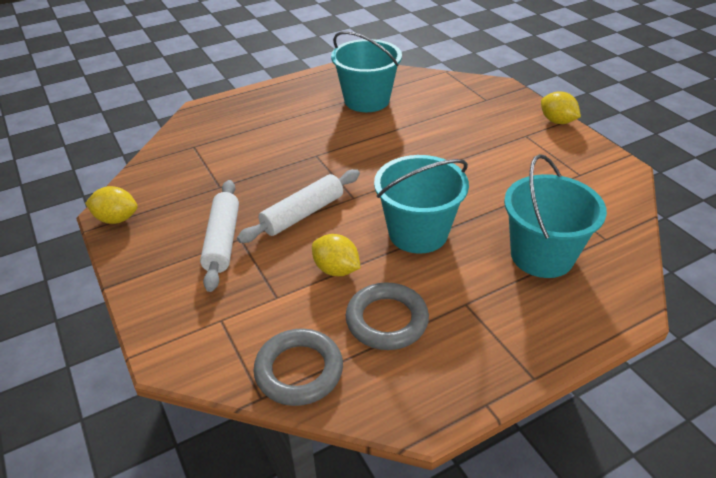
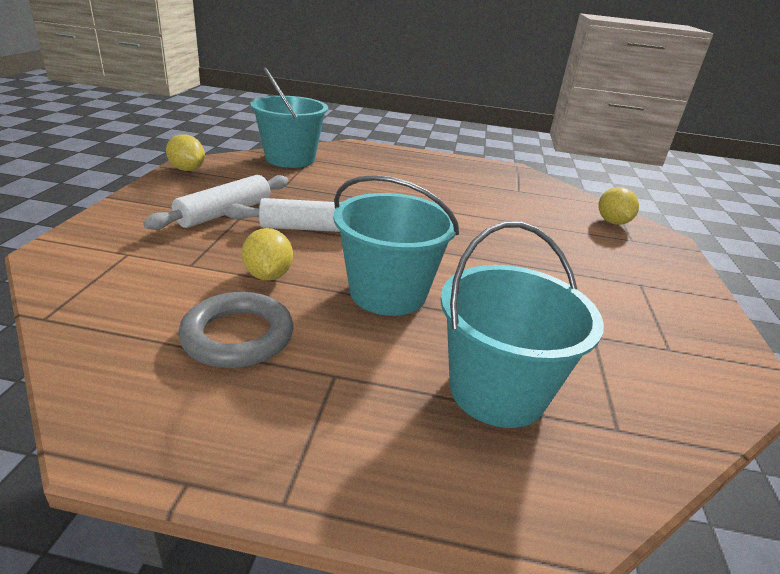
camera: 35 degrees right, 10 degrees down
grey ring [253,329,343,406] -> none
turquoise bucket [331,31,402,112] -> turquoise bucket moved to [250,68,328,168]
yellow lemon [541,91,581,124] -> yellow lemon moved to [599,187,639,225]

